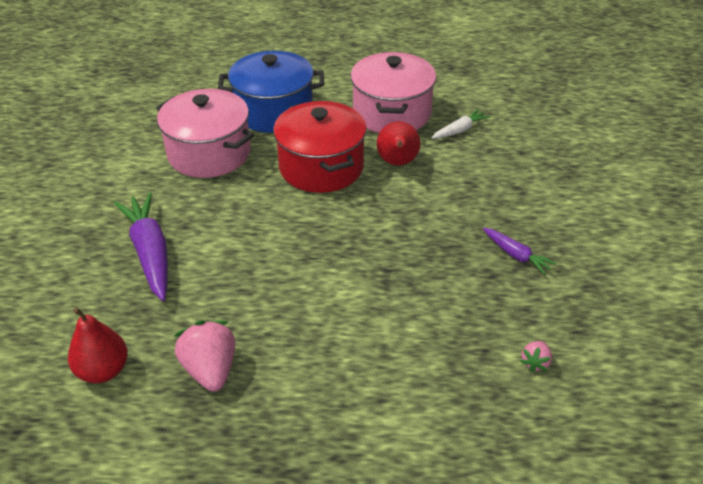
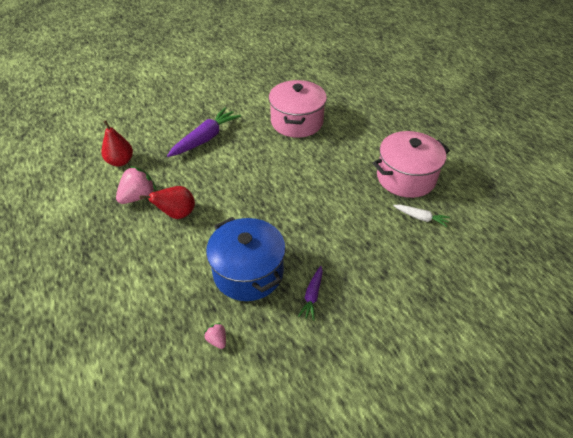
camera: 60 degrees right, 5 degrees up
blue pot [218,51,324,133] -> blue pot moved to [206,217,286,301]
red pot [273,101,367,193] -> none
red pear [377,122,421,166] -> red pear moved to [139,186,195,219]
pink strawberry [520,341,552,372] -> pink strawberry turned 60 degrees clockwise [204,323,226,349]

